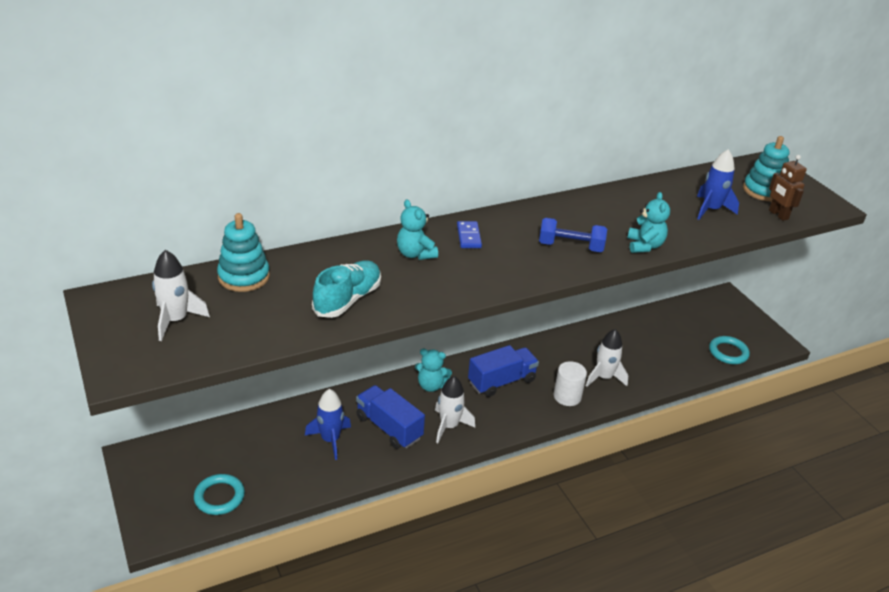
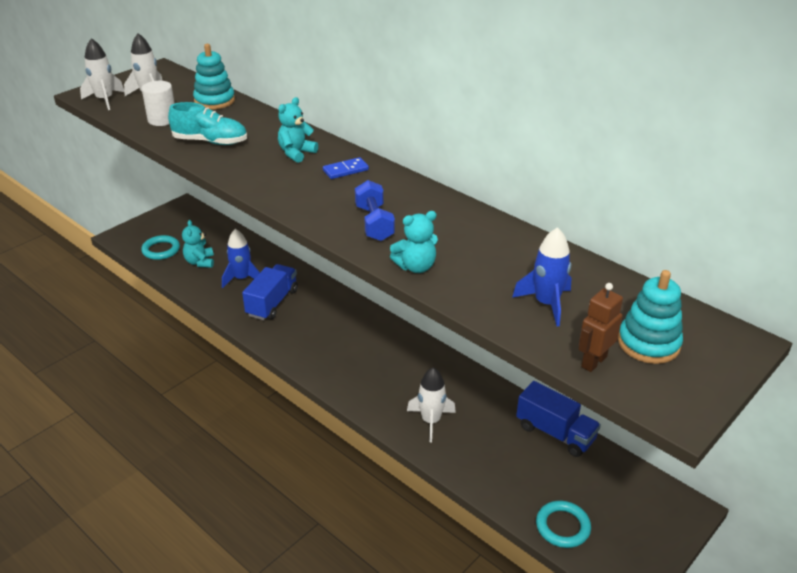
camera: 70 degrees right, 0 degrees up
turquoise teddy bear [415,349,452,392] -> turquoise teddy bear moved to [182,220,214,268]
white rocket [435,376,475,443] -> white rocket moved to [80,38,124,110]
blue truck [468,345,539,397] -> blue truck moved to [516,381,601,457]
white cylinder [554,361,587,406] -> white cylinder moved to [141,81,175,126]

